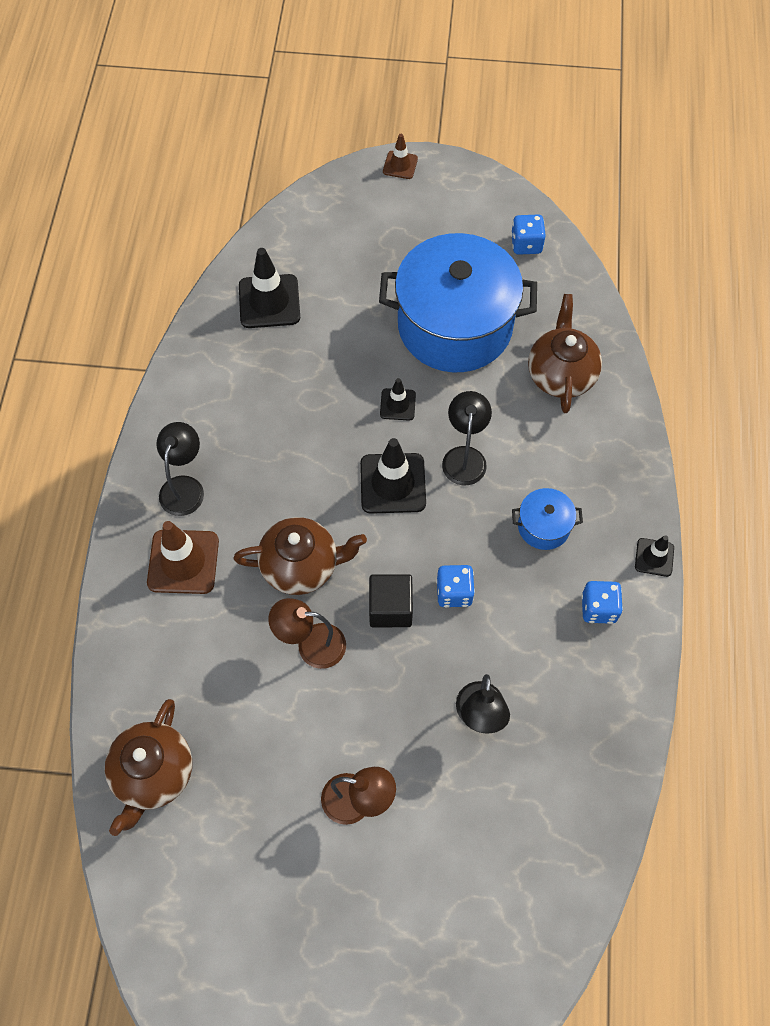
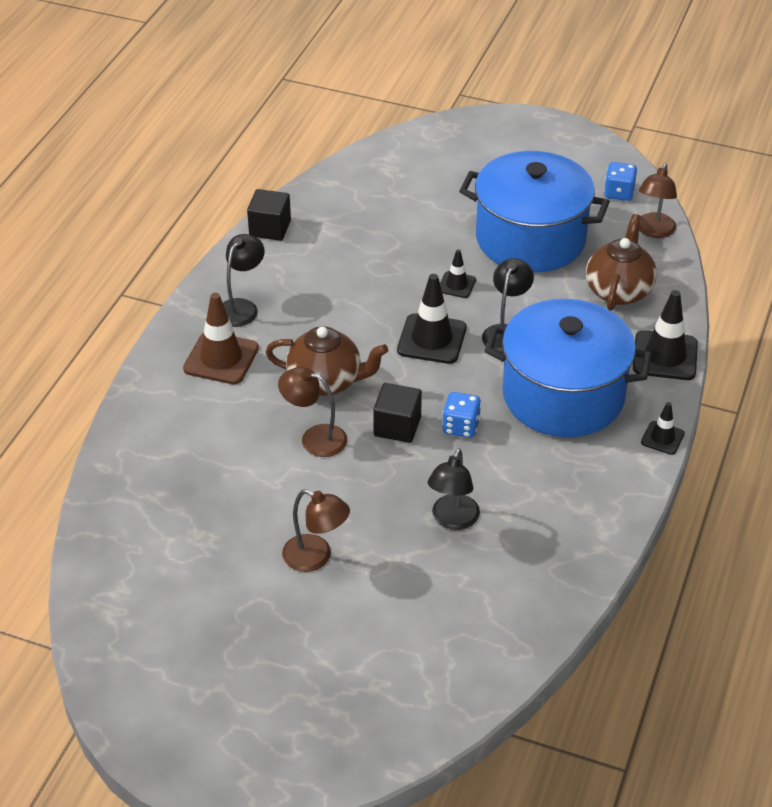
camera: 15 degrees right, 20 degrees down
brown teapot [105,699,192,836] -> none
black traffic cone [239,248,300,328] -> black traffic cone moved to [633,290,698,380]
brown traffic cone [383,134,418,179] -> none
blue pot [512,488,583,550] -> blue pot [485,299,652,437], size x2.38
blue dice [581,581,623,624] -> none
none -> black cube [247,189,291,241]
none -> brown lamp [639,163,677,238]

